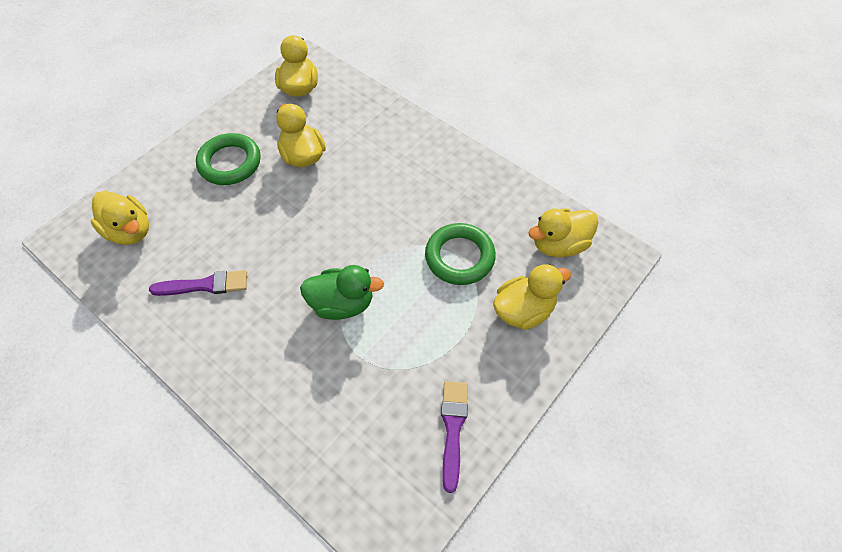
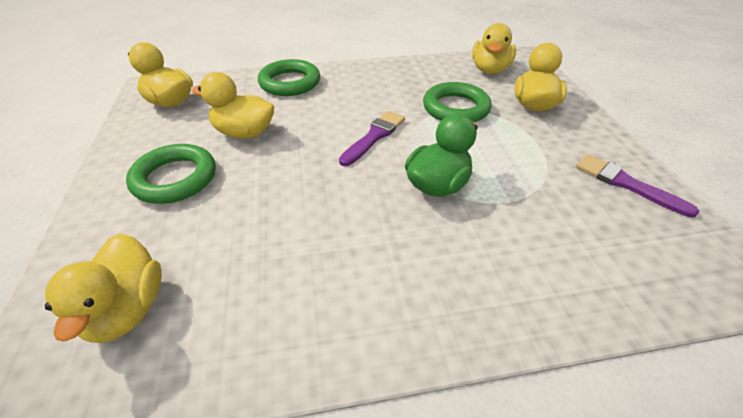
camera: 50 degrees left, 15 degrees down
yellow duck [91,191,149,245] -> yellow duck turned 90 degrees clockwise [45,233,162,343]
purple brush [149,270,247,296] -> purple brush moved to [339,111,405,166]
none -> green ring [258,59,320,96]

